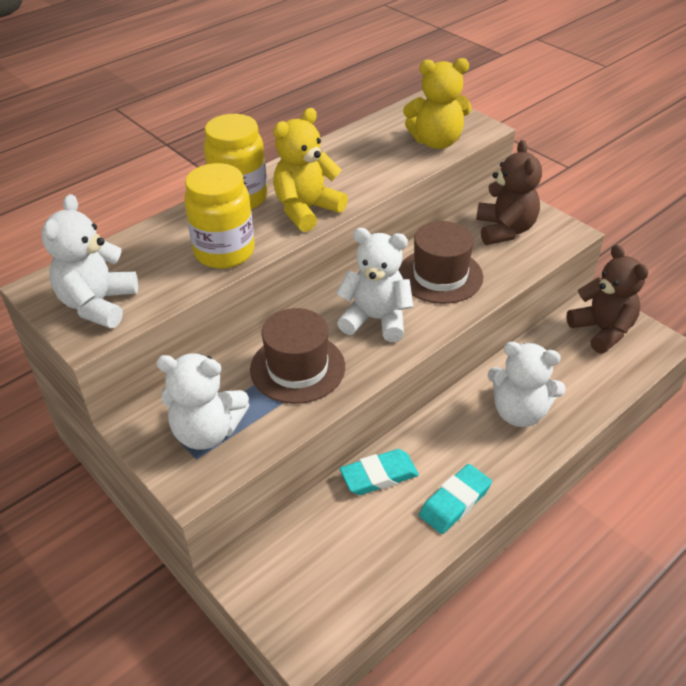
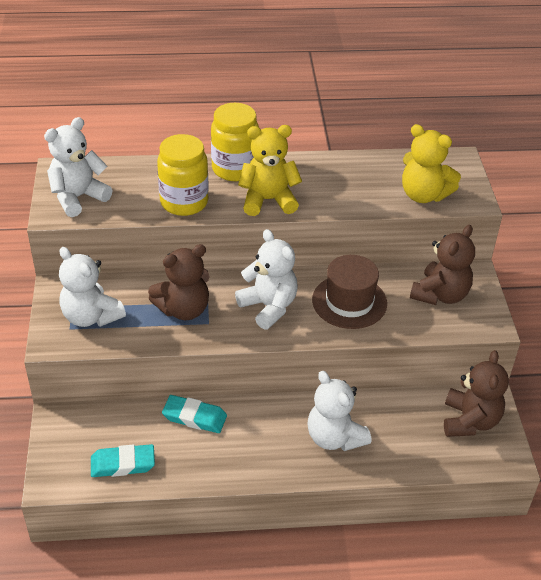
camera: 35 degrees right, 0 degrees up
brown hat [250,308,345,404] -> brown teddy bear [148,244,210,320]
turquoise eraser [419,464,492,534] -> turquoise eraser moved to [91,444,155,477]

